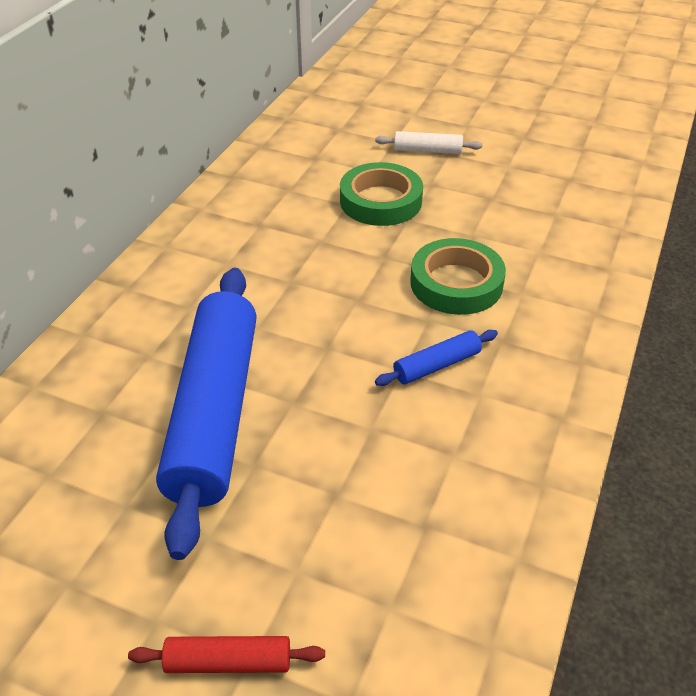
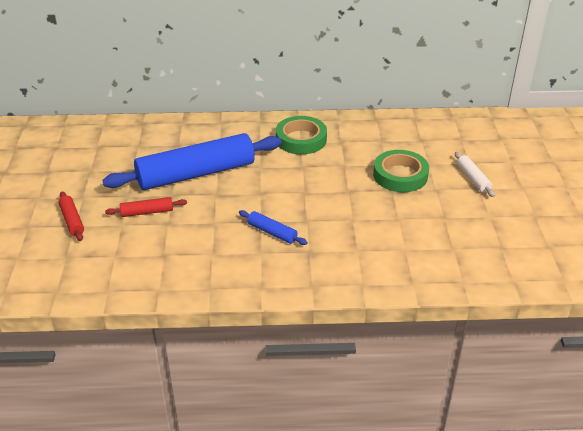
camera: 65 degrees right, 5 degrees down
green tape [410,238,506,315] -> green tape moved to [276,116,327,154]
none -> red rolling pin [105,197,187,217]

